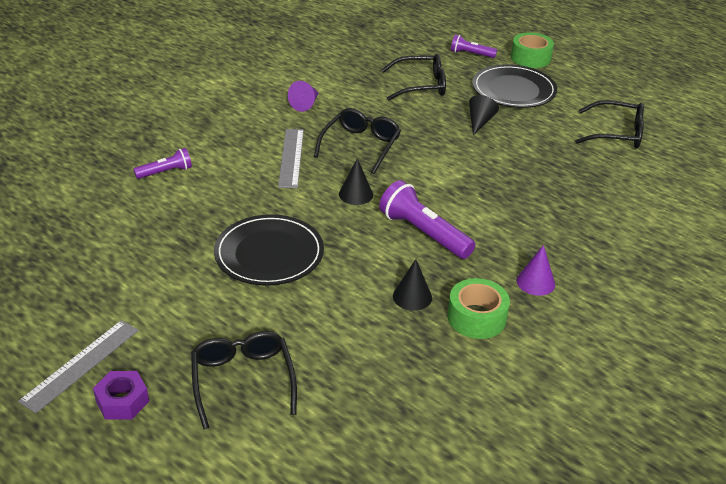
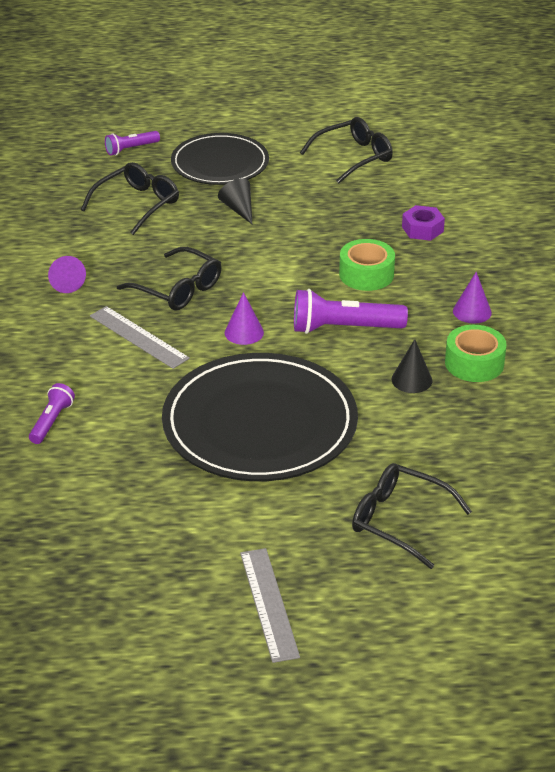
camera: 45 degrees left, 0 degrees up
purple nut [93,371,149,419] -> purple nut moved to [402,205,445,241]
black plate [214,214,324,286] -> black plate [162,353,358,481], size x1.59
black glasses [314,108,401,174] -> black glasses turned 150 degrees clockwise [117,247,221,311]
black cone [339,158,373,205] -> purple cone [224,292,264,345]
green tape [511,32,554,68] -> green tape moved to [339,239,395,291]

